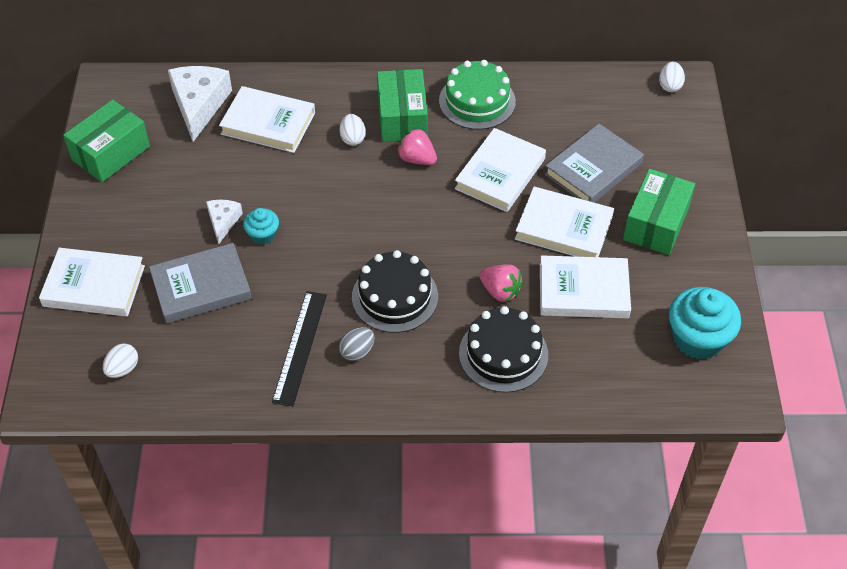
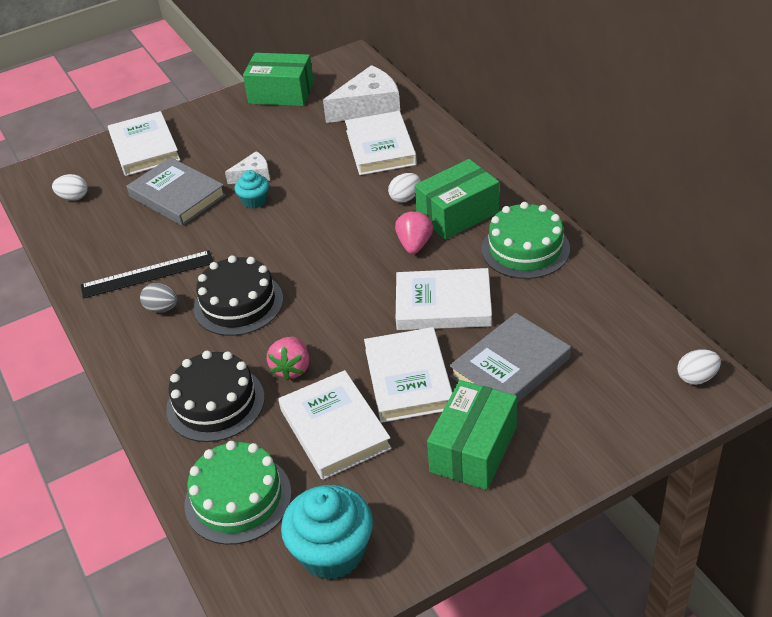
camera: 65 degrees right, 10 degrees down
grey book [545,124,644,203] -> grey book turned 60 degrees counterclockwise [449,313,571,403]
green box [623,169,695,255] -> green box turned 60 degrees counterclockwise [427,380,517,490]
none -> green cake [184,441,292,545]

